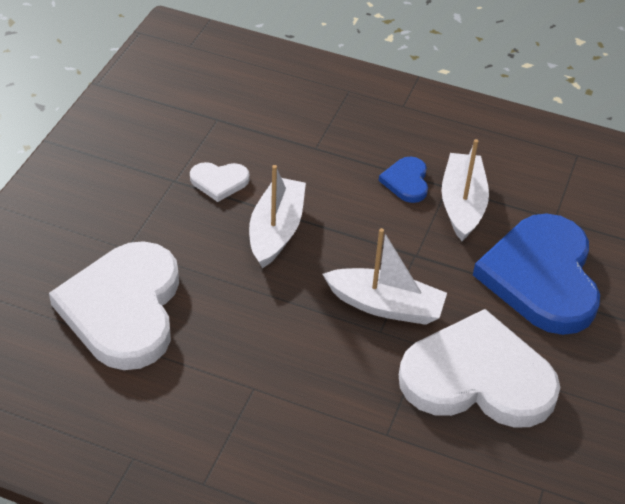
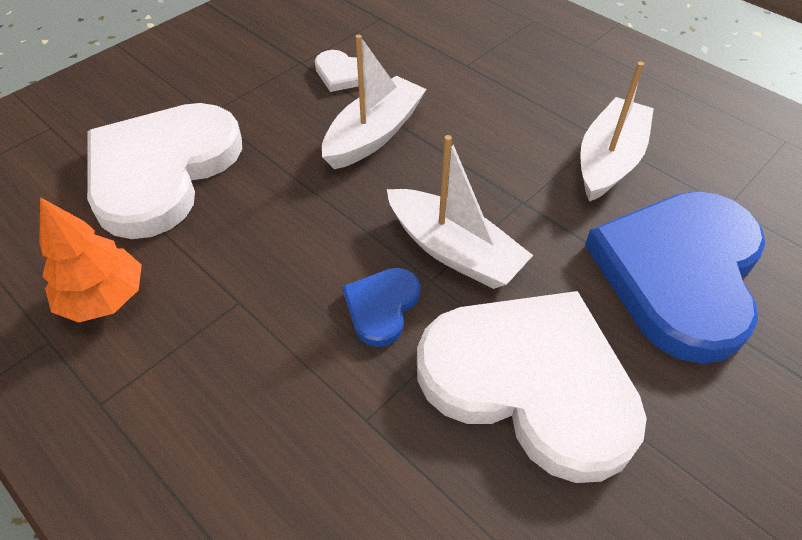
camera: 25 degrees right, 5 degrees up
blue heart [379,157,428,203] -> blue heart moved to [342,268,421,347]
none -> orange tree [39,197,142,323]

